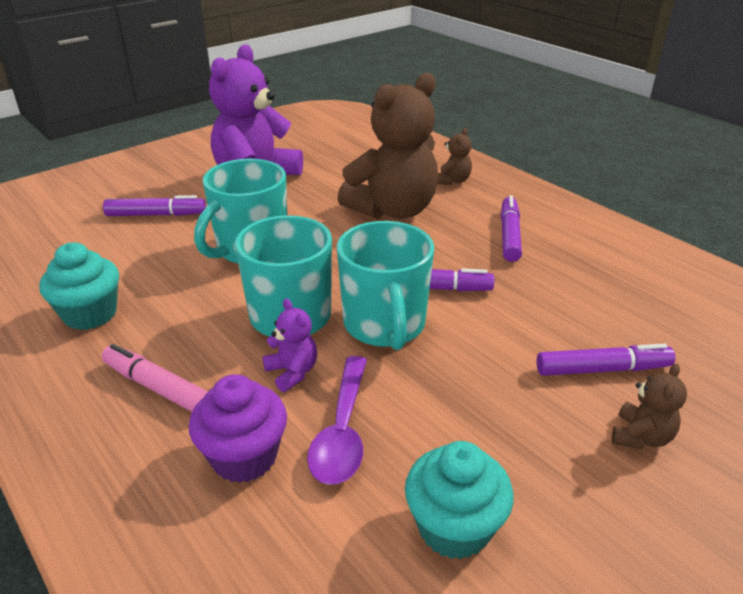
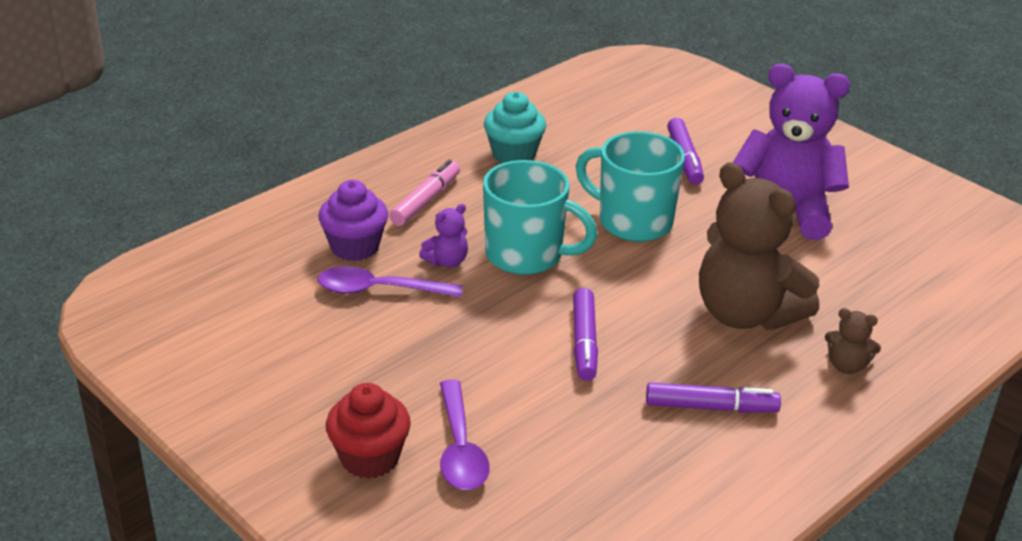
camera: 85 degrees right, 0 degrees up
turquoise mug [337,221,434,350] -> none
turquoise cupcake [405,441,514,560] -> none
purple marker [536,344,675,376] -> purple spoon [440,379,490,490]
brown teddy bear [612,363,687,449] -> red cupcake [326,383,411,479]

